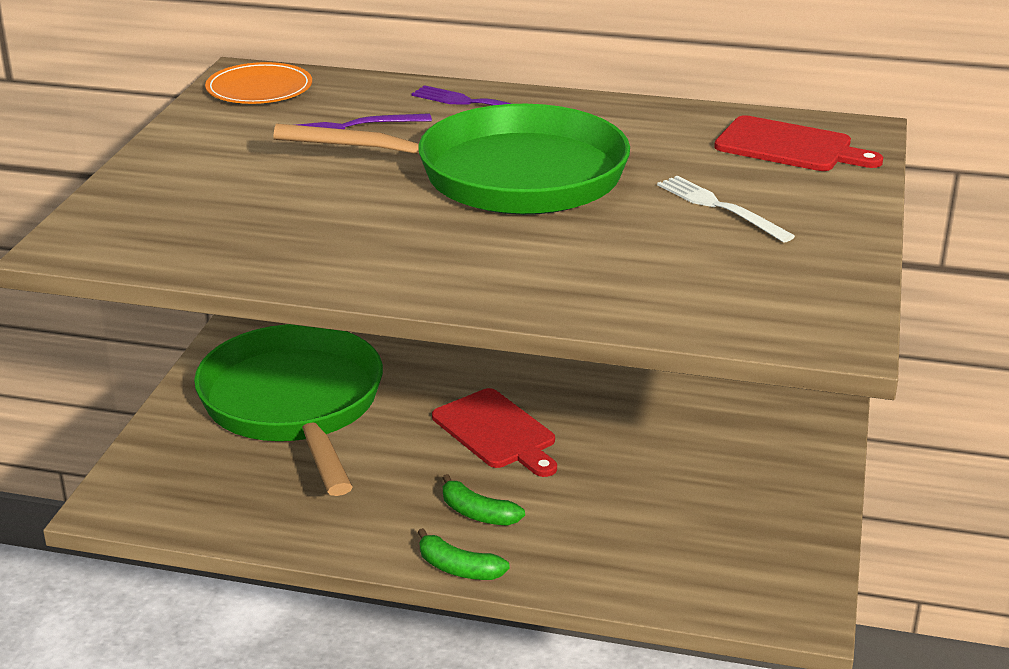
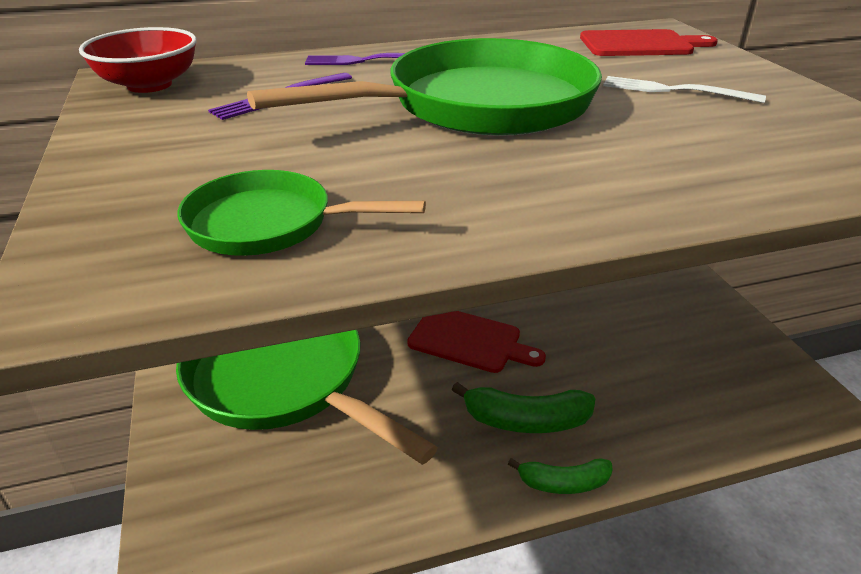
camera: 30 degrees left, 5 degrees up
orange plate [205,62,312,104] -> red bowl [79,27,197,93]
green banana [443,474,525,526] -> green banana [452,382,595,433], size x1.52
none -> green pan [178,170,426,256]

